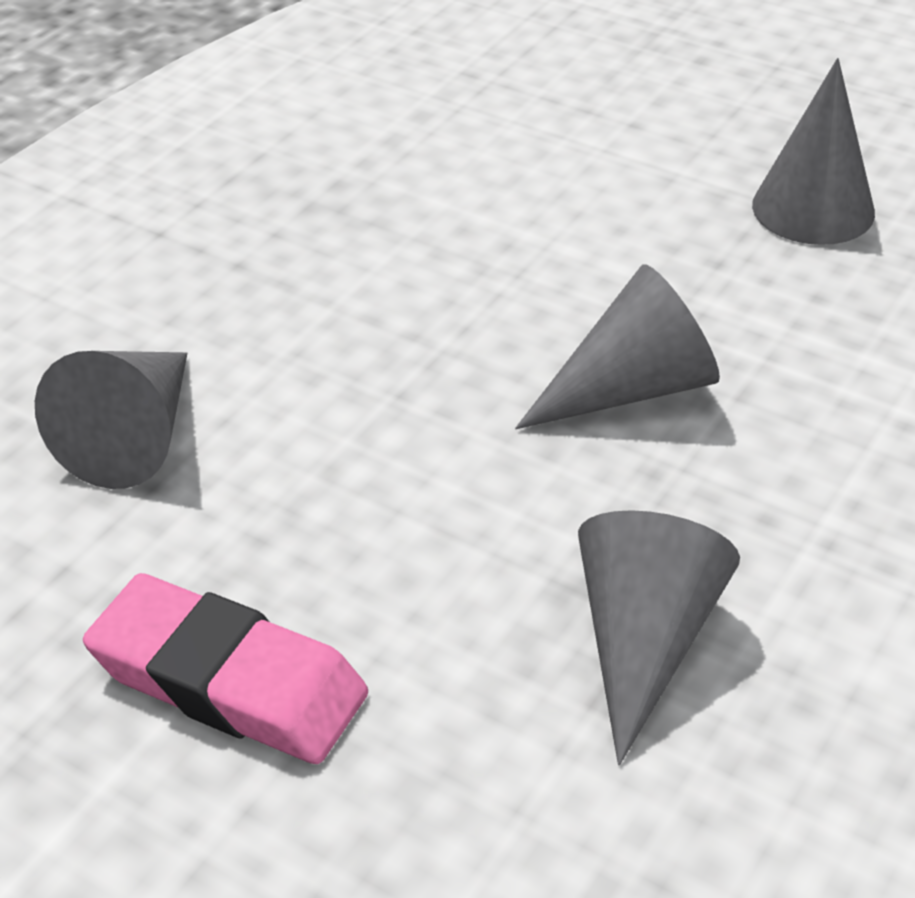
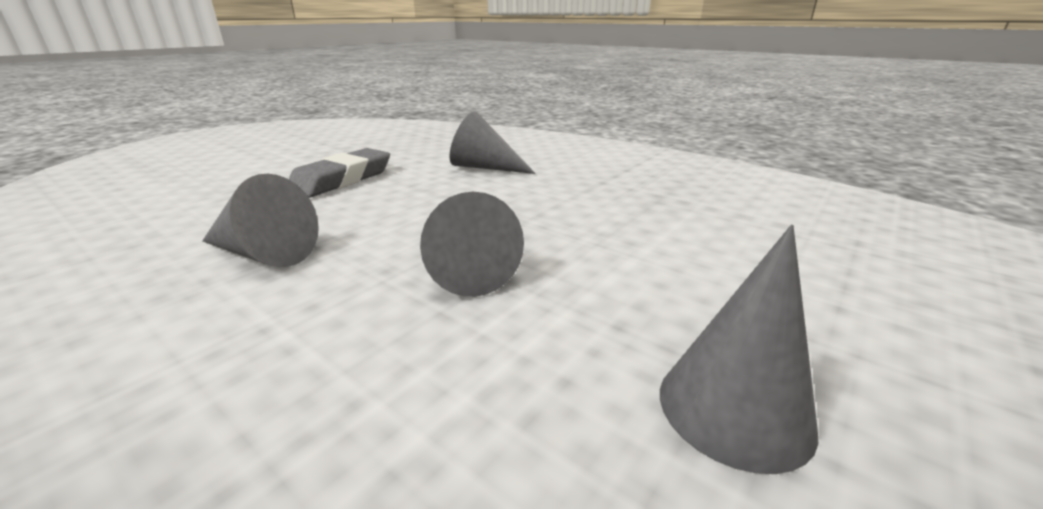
camera: 95 degrees right, 15 degrees down
pink eraser [83,573,368,764] -> grey eraser [289,148,390,198]

